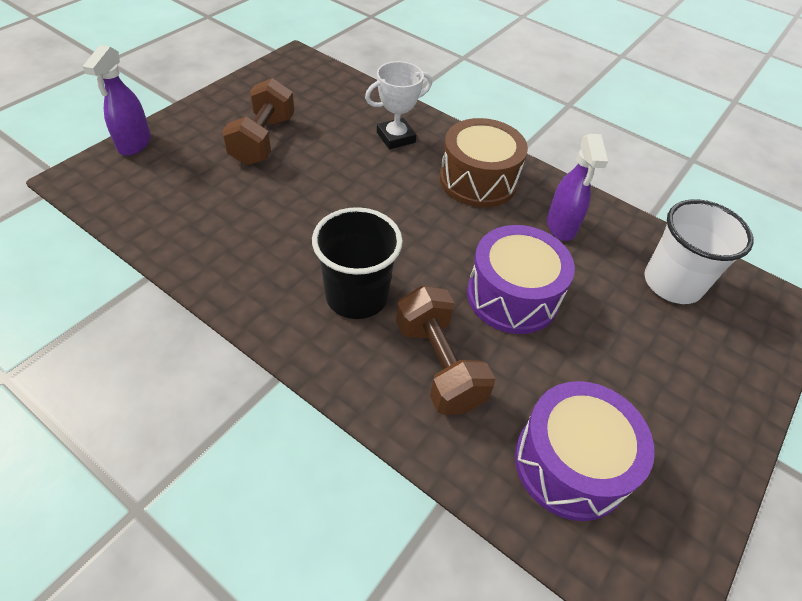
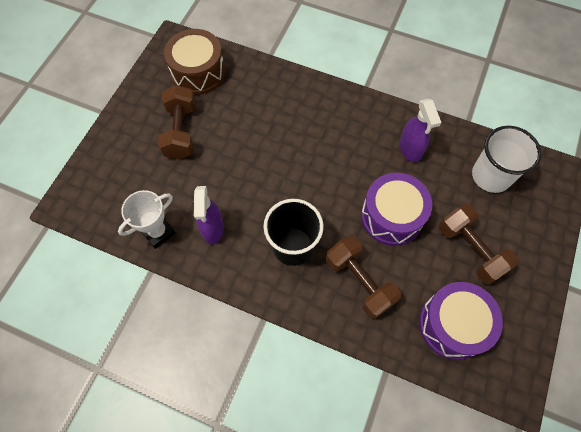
camera: 10 degrees left, 15 degrees up
purple spray bottle [82,45,151,156] -> purple spray bottle moved to [194,186,224,244]
white trophy [365,61,432,149] -> white trophy moved to [118,190,176,249]
brown drum [440,118,528,208] -> brown drum moved to [164,29,225,95]
none -> brown dumbbell [439,204,519,285]

